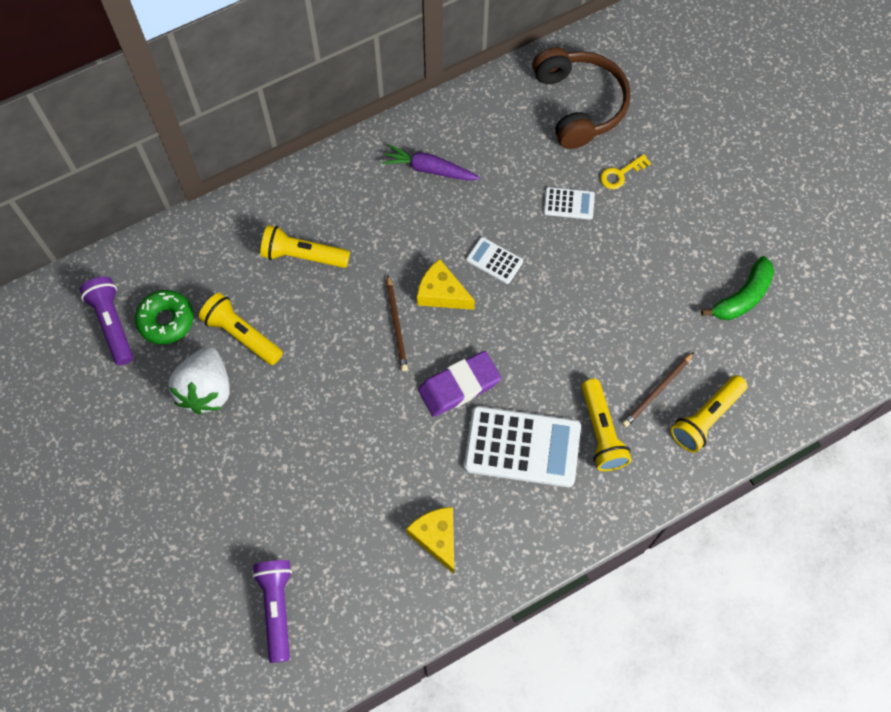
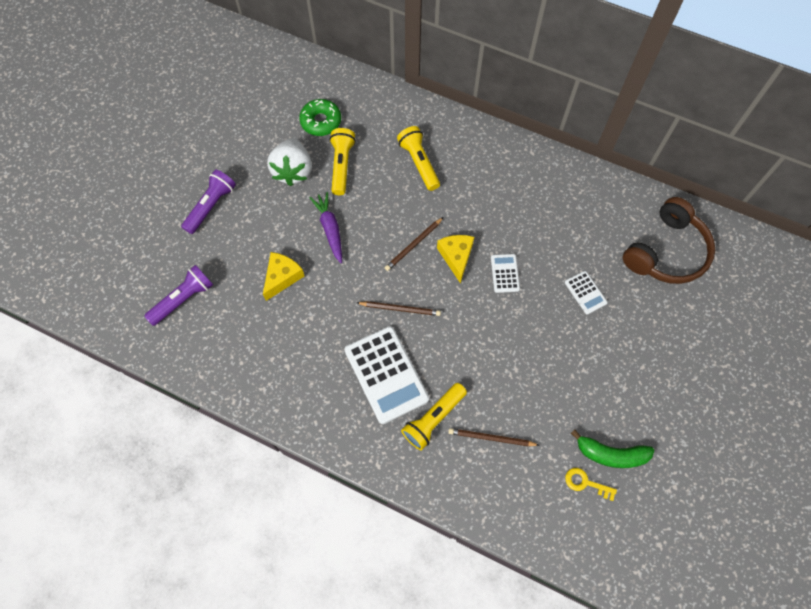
camera: 55 degrees right, 0 degrees up
purple flashlight [80,277,133,365] -> purple flashlight moved to [181,170,236,234]
white strawberry [169,347,230,414] -> white strawberry turned 60 degrees counterclockwise [267,138,312,186]
purple carrot [381,144,480,181] -> purple carrot moved to [309,192,342,263]
yellow cheese [406,507,454,574] -> yellow cheese moved to [263,252,304,301]
purple eraser [418,351,501,417] -> brown pencil [357,301,441,316]
yellow key [600,154,651,189] -> yellow key moved to [565,468,617,501]
yellow flashlight [671,375,748,453] -> none

